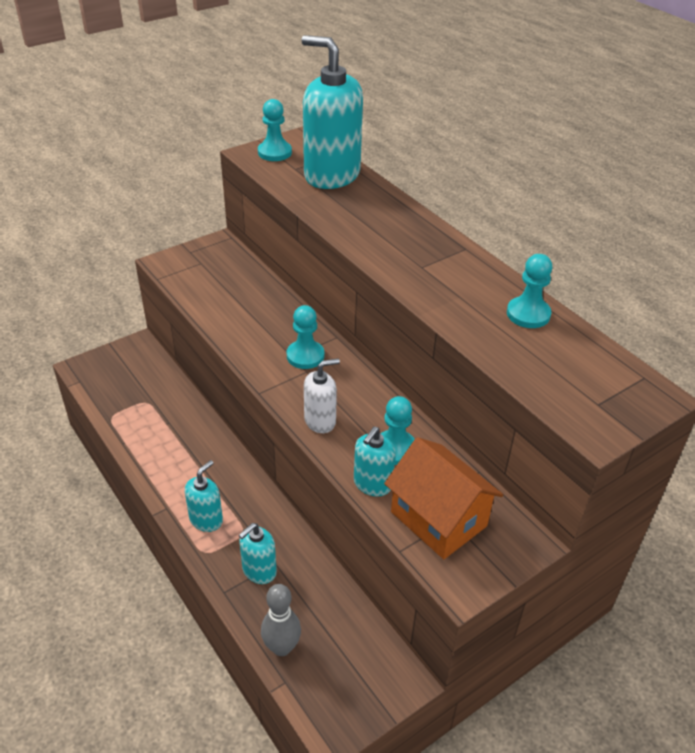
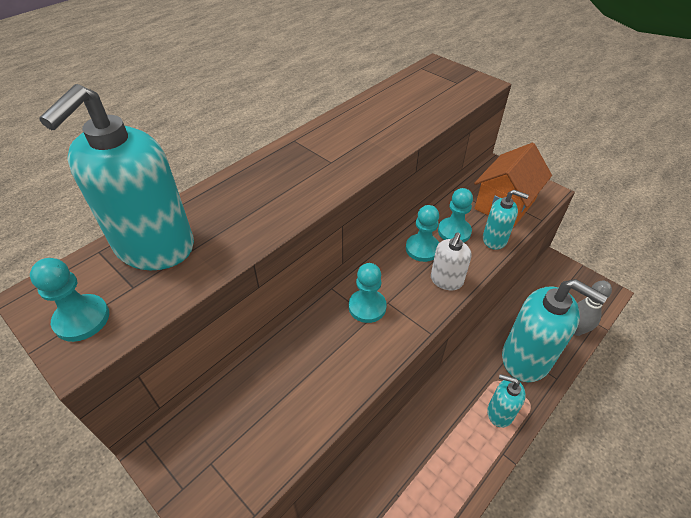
camera: 100 degrees left, 5 degrees up
turquoise soap dispenser [239,523,277,584] -> turquoise soap dispenser [502,279,608,382], size x1.99
white soap dispenser [304,358,340,433] -> white soap dispenser turned 120 degrees counterclockwise [431,232,472,290]
turquoise pawn [507,254,552,328] -> turquoise pawn moved to [406,205,439,262]

